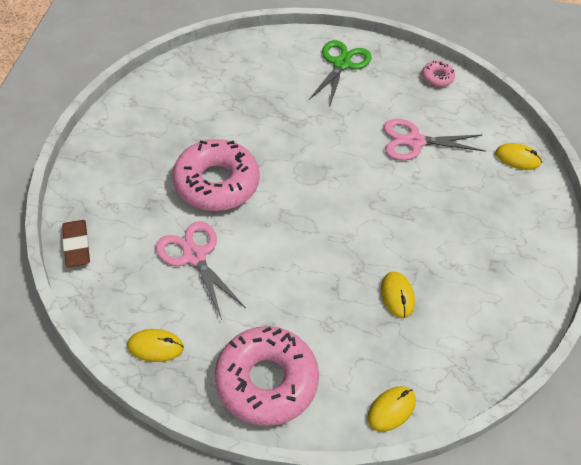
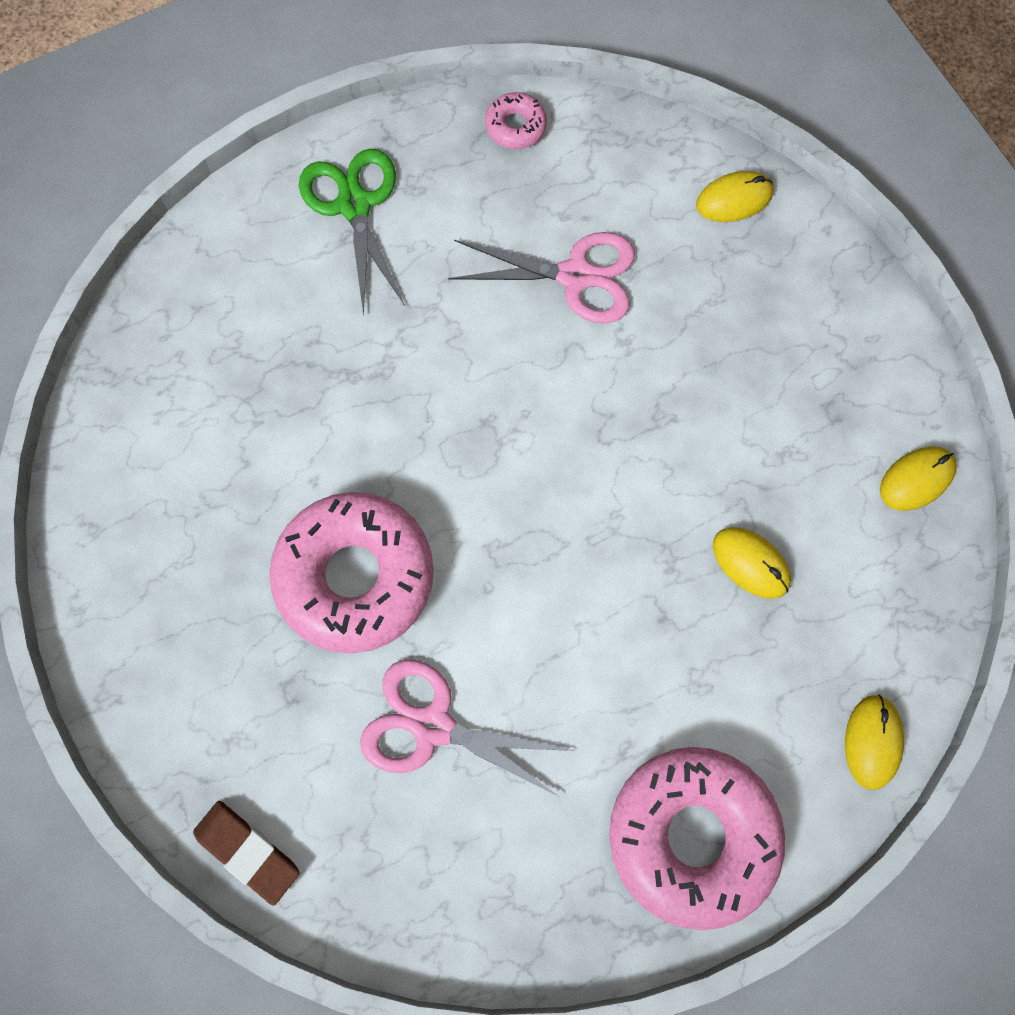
camera: 35 degrees left, 20 degrees up
yellow mouse [127,329,184,362] -> yellow mouse moved to [880,446,957,511]
pink scissors [384,119,486,161] -> pink scissors turned 135 degrees counterclockwise [448,232,635,323]

